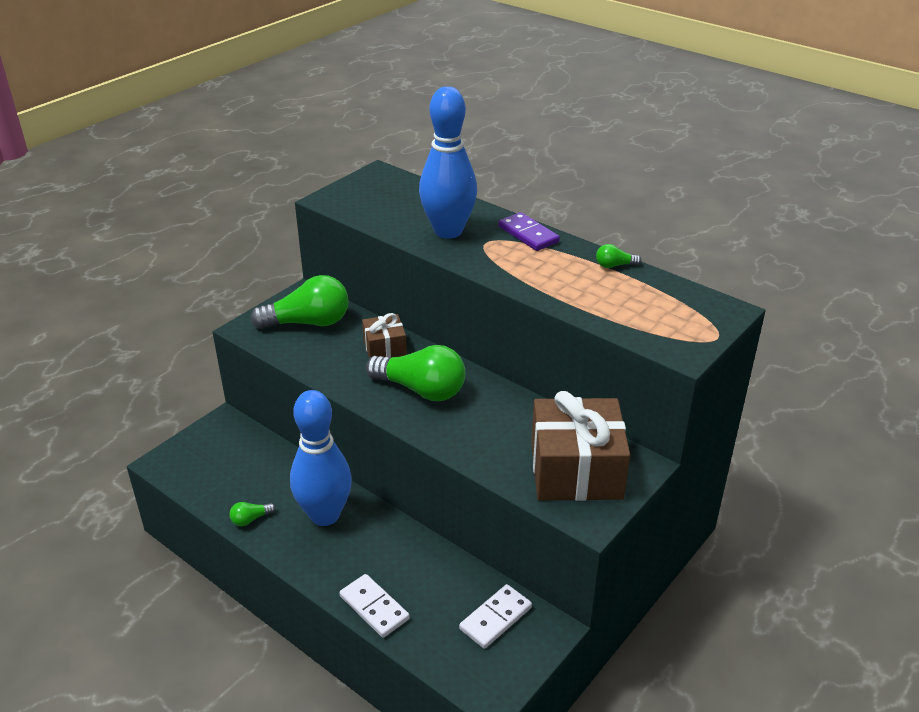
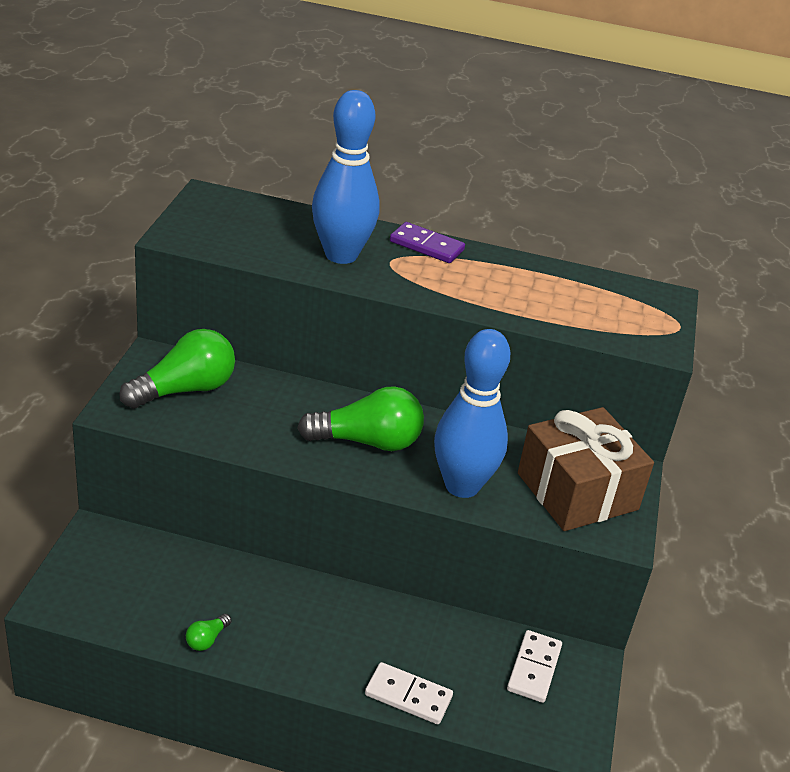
camera: 30 degrees left, 0 degrees up
blue bowling pin [290,390,352,526] -> blue bowling pin moved to [434,329,510,498]
brown gift [362,313,407,359] -> none
green light bulb [596,244,641,268] -> none

